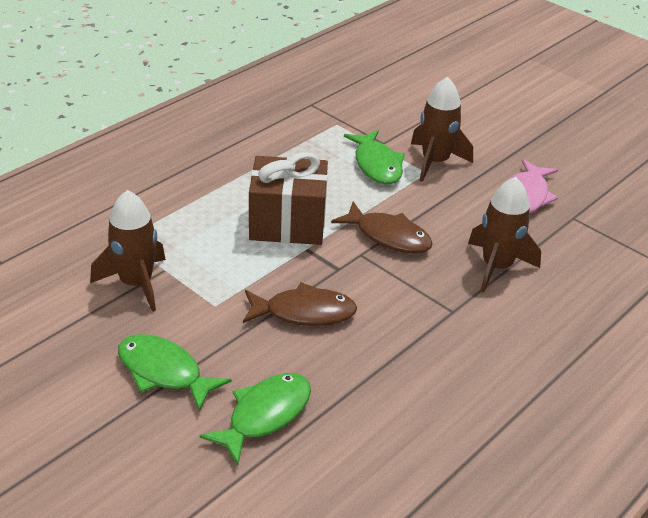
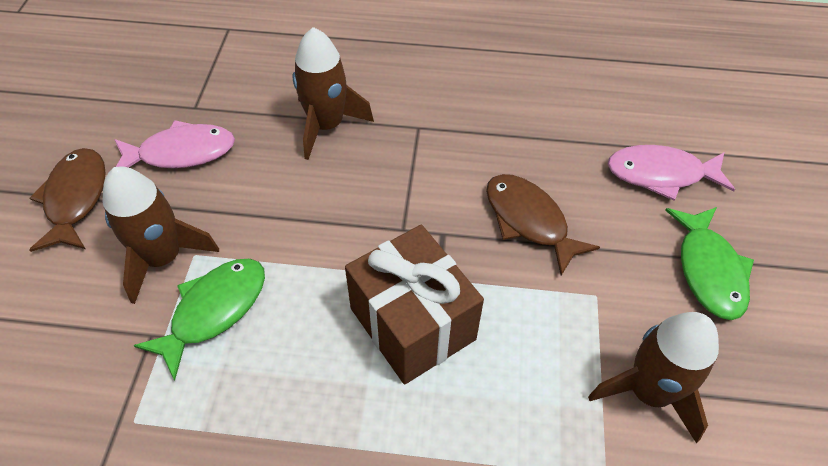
camera: 125 degrees left, 15 degrees up
green fish [199,373,311,465] -> pink fish [608,145,735,201]
brown fish [331,201,433,253] -> brown fish moved to [29,148,106,252]

